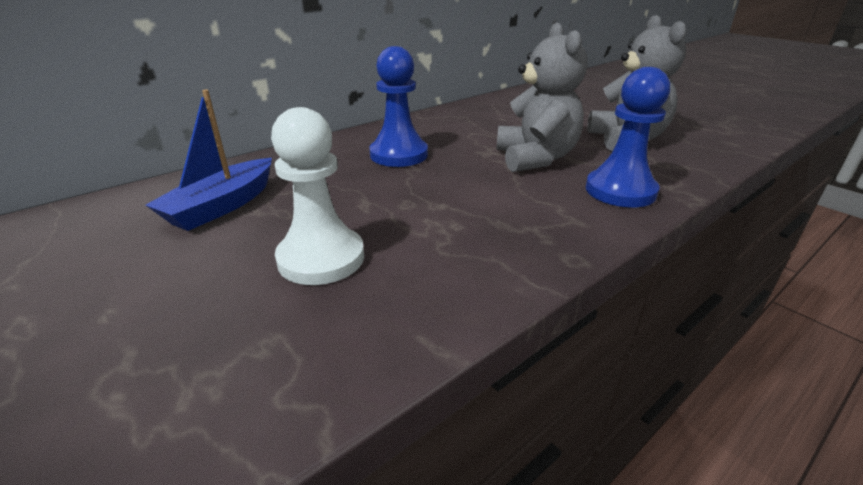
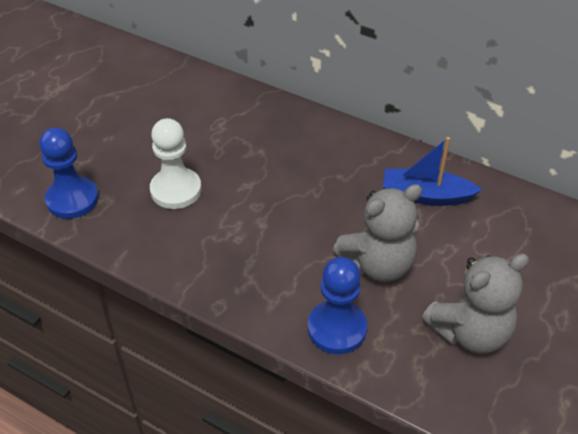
camera: 70 degrees right, 15 degrees up
blue boat [146,90,272,231] -> blue boat moved to [383,137,482,206]
blue pawn [369,46,428,167] -> blue pawn moved to [39,128,99,219]

